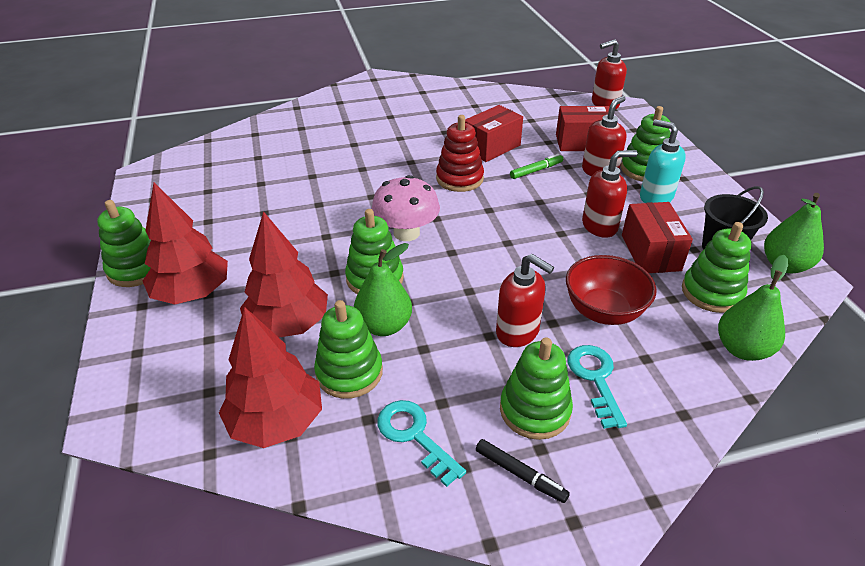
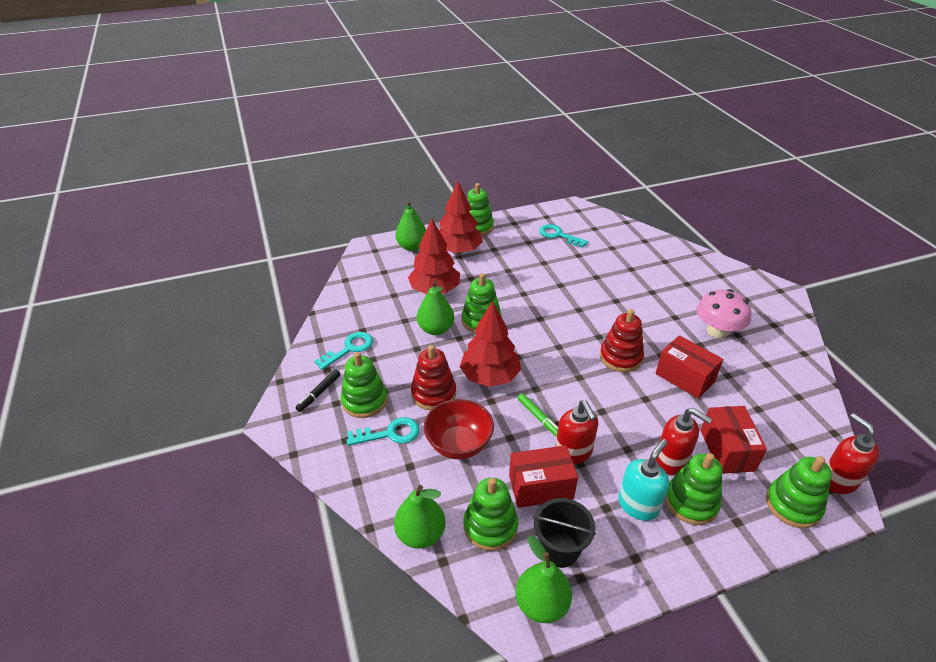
camera: 85 degrees right, 0 degrees up
red tree [219,307,322,448] -> red tree moved to [460,301,521,387]
green stacking toy [314,300,383,399] -> green stacking toy moved to [766,456,832,528]
pink mushroom [372,175,440,241] -> pink mushroom moved to [697,289,752,339]
red soap dispenser [496,254,554,347] -> red stacking toy [411,345,456,410]
green marker [510,154,563,179] -> green marker moved to [518,393,558,437]
none -> green pear [395,200,426,251]
none -> turquoise key [539,224,588,248]

